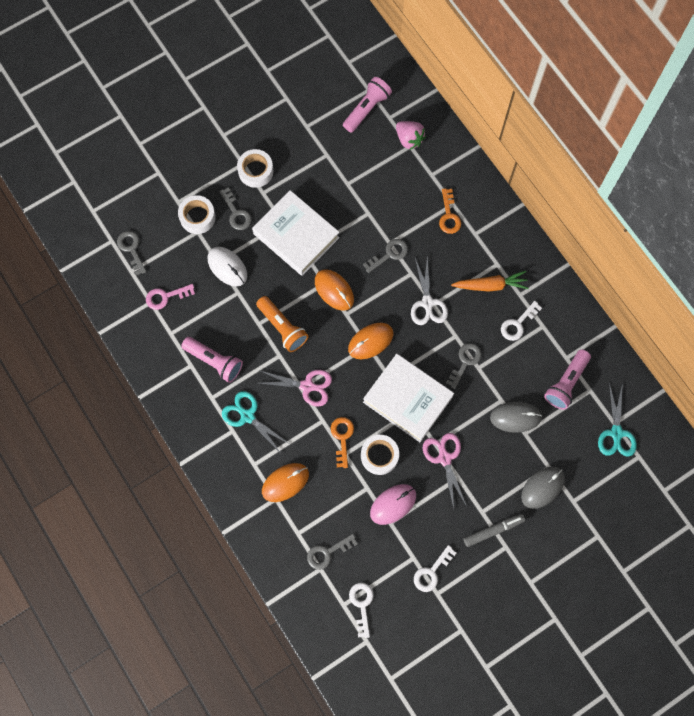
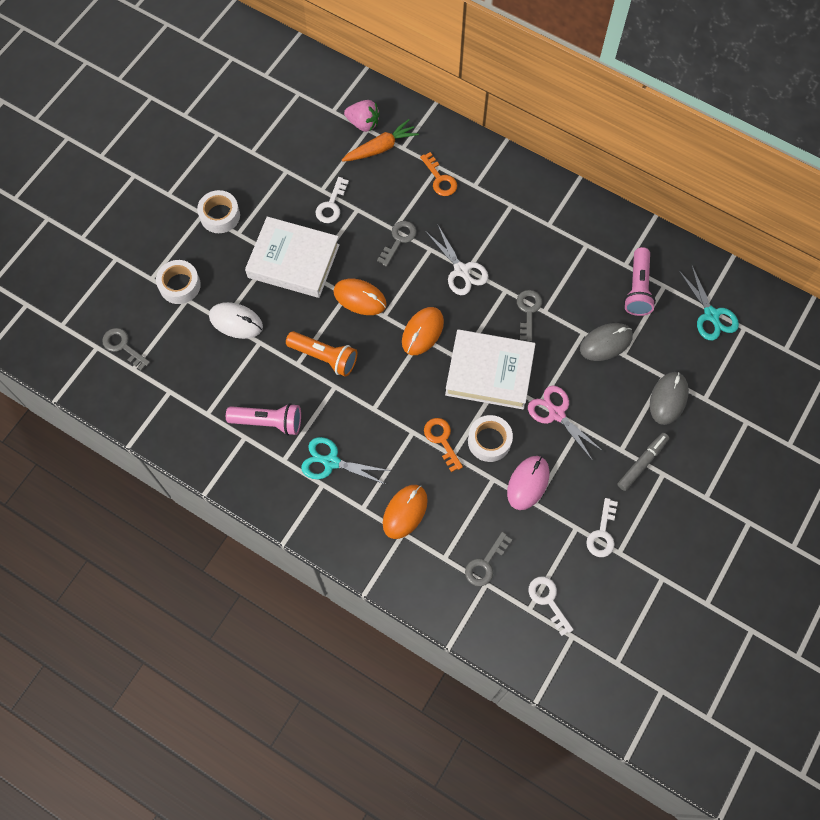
camera: 25 degrees left, 5 degrees down
pink key [146,284,195,310] -> none
grey key [219,187,252,230] -> none
pink scissors [258,370,332,407] -> none
pink flashlight [343,77,392,133] -> none
orange carrot [451,271,529,292] -> orange carrot moved to [342,119,419,162]
white key [501,301,542,341] -> white key moved to [316,177,349,223]

